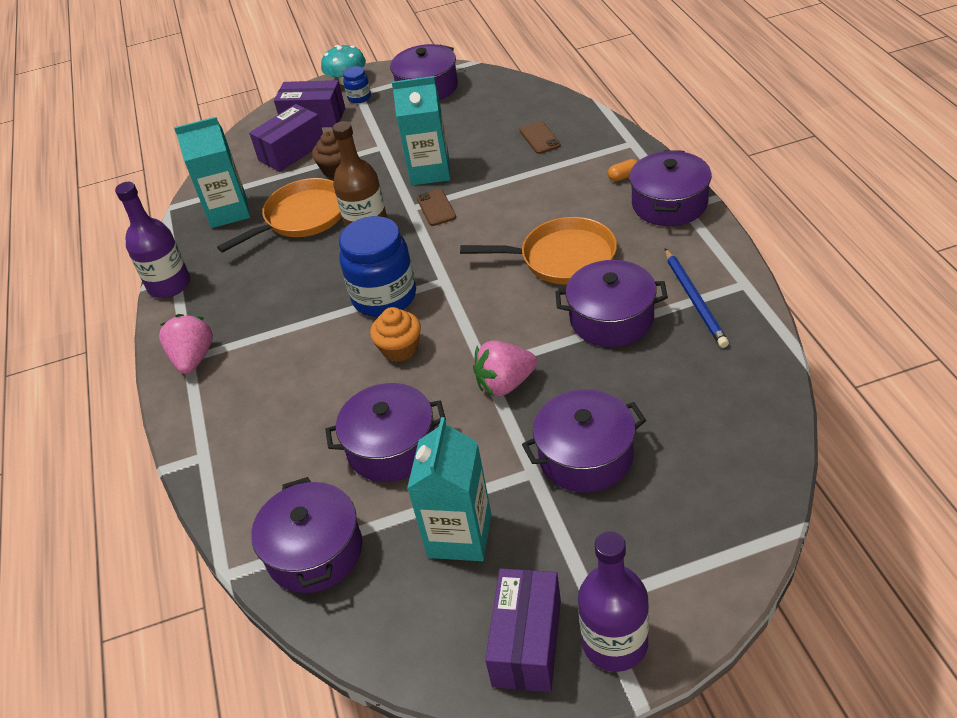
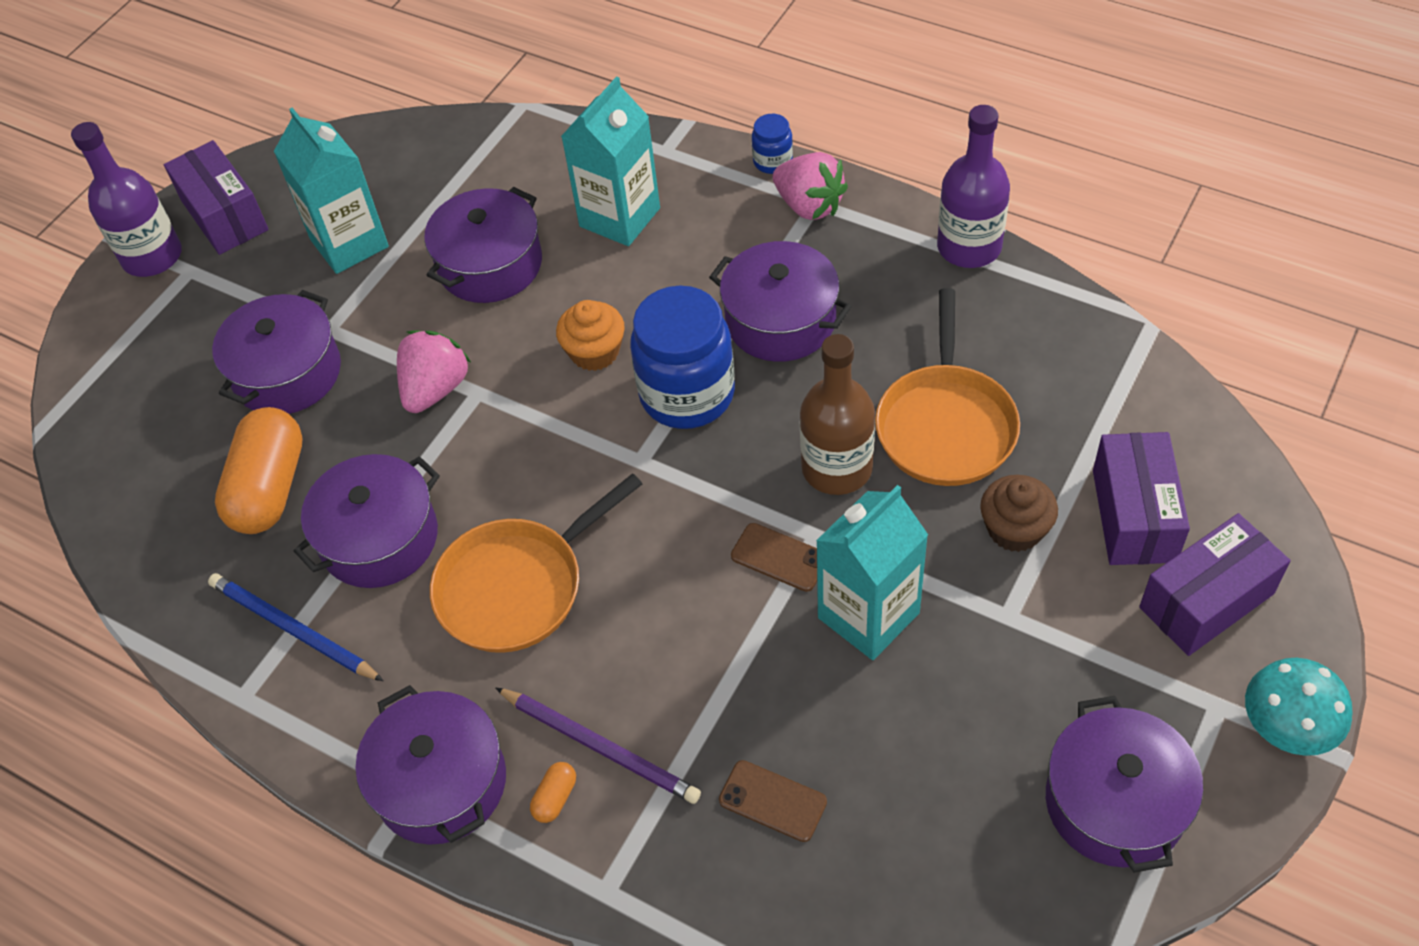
camera: 135 degrees right, 10 degrees up
turquoise carton [174,117,250,228] -> turquoise carton moved to [561,76,660,246]
purple pot [251,477,362,593] -> purple pot moved to [709,241,852,362]
blue jar [343,66,371,103] -> blue jar moved to [752,114,793,174]
none -> orange capsule [215,407,303,534]
none -> purple pencil [495,687,701,804]

